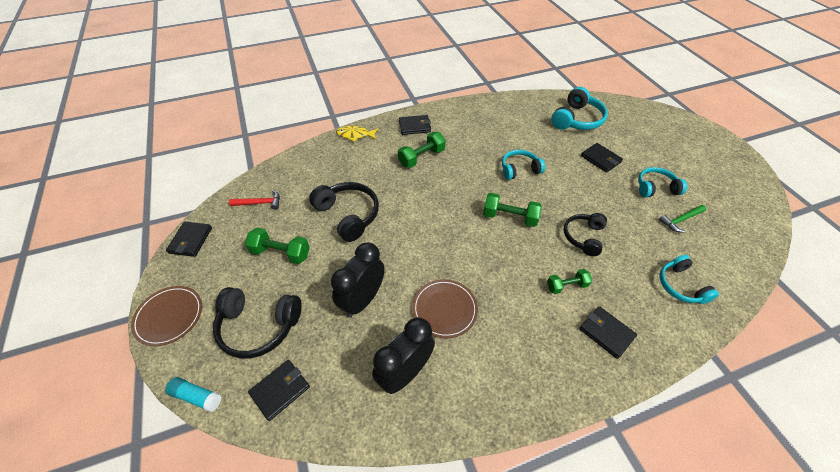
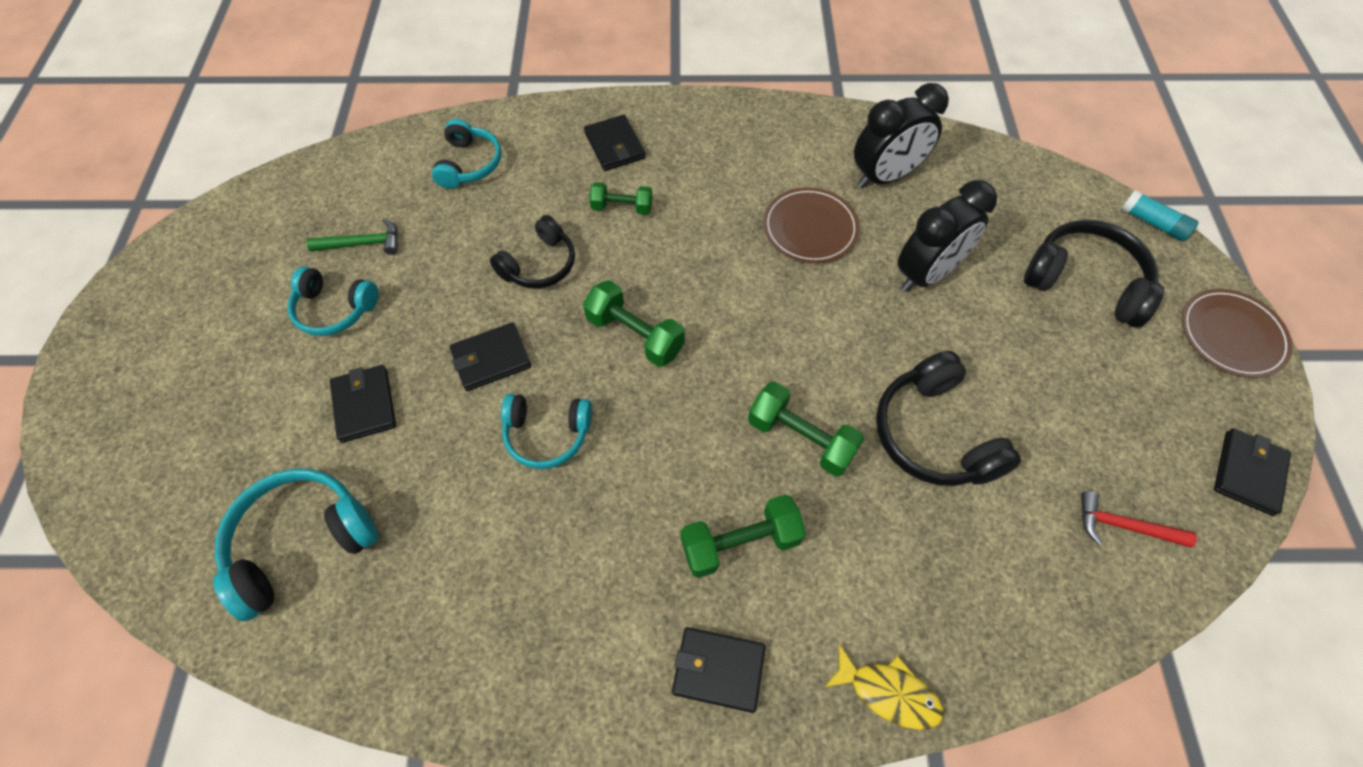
camera: 160 degrees left, 10 degrees up
green dumbbell [245,227,310,264] -> green dumbbell moved to [748,382,864,477]
black wallet [248,360,310,421] -> black wallet moved to [450,322,531,391]

